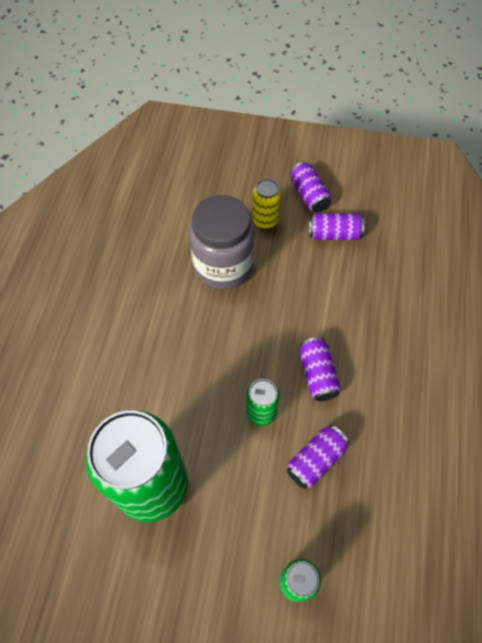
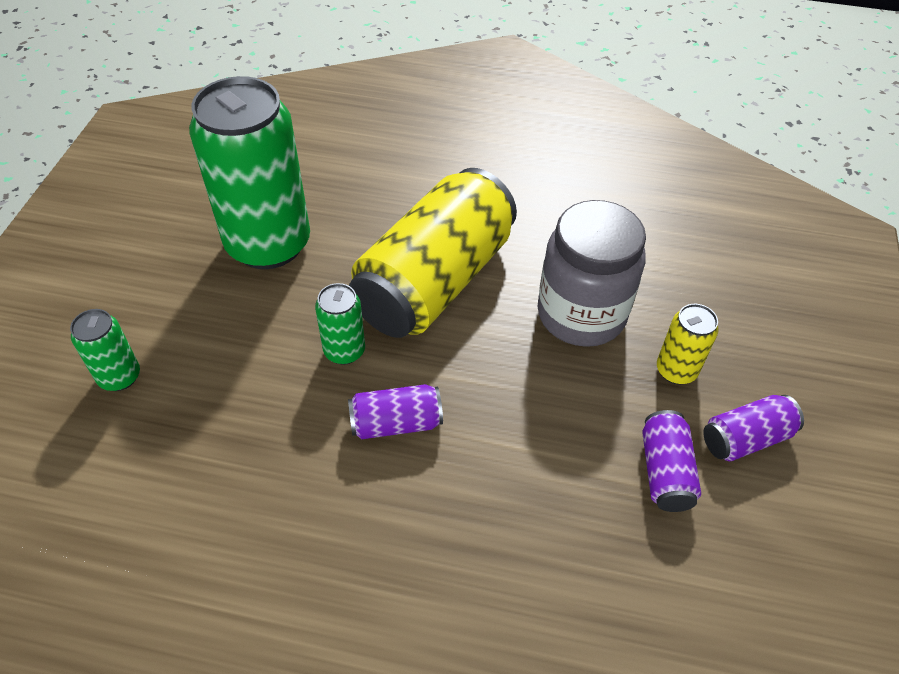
camera: 90 degrees right, 10 degrees down
purple can [287,425,349,489] -> none
none -> yellow can [349,168,517,338]

